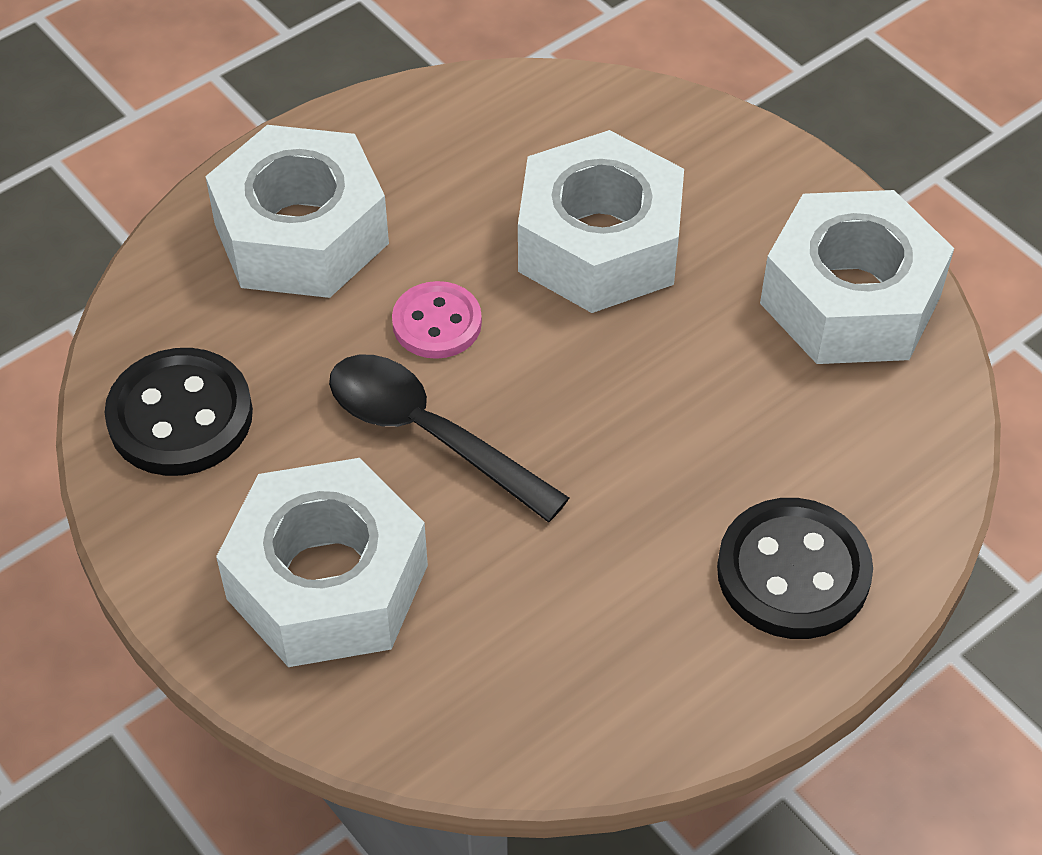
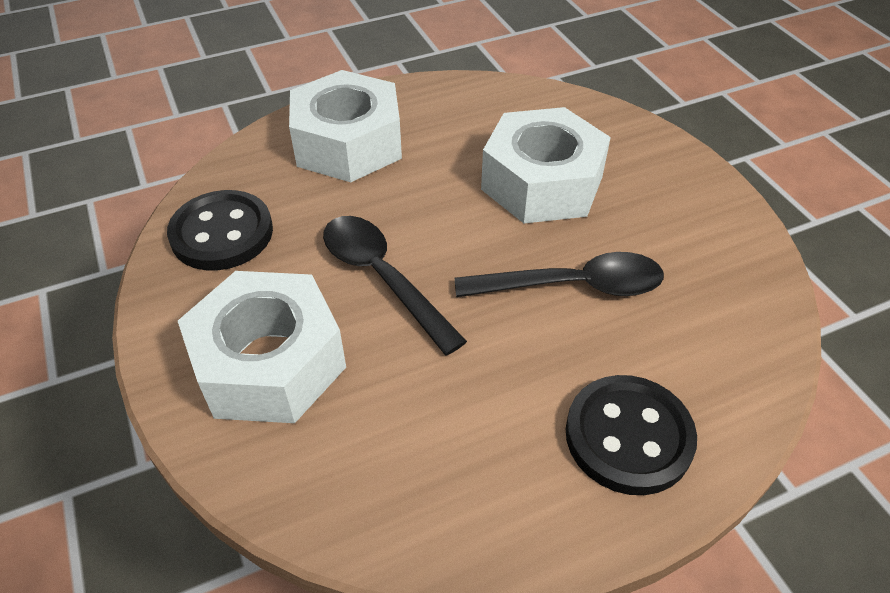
camera: 15 degrees right, 5 degrees down
pink button [392,281,482,359] -> none
white nut [760,190,954,364] -> none
none -> black spoon [455,252,664,297]

